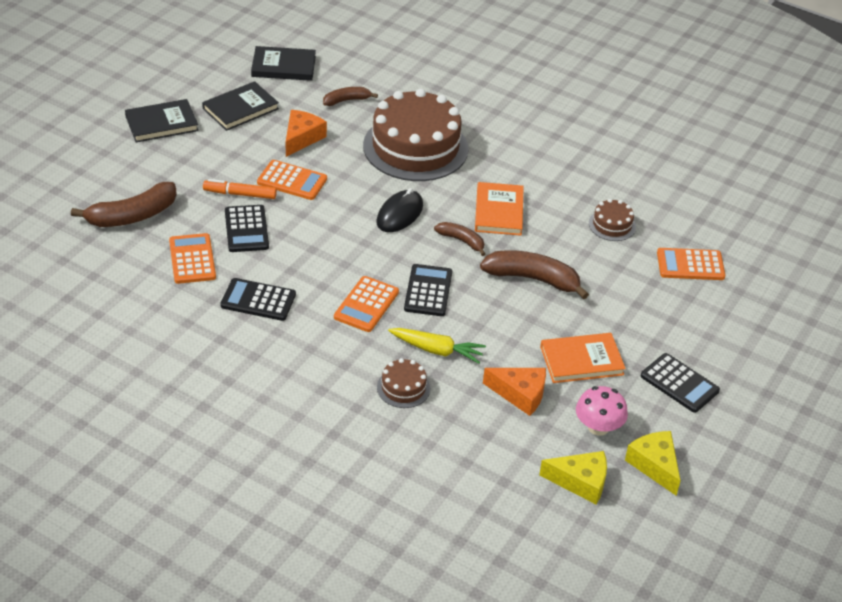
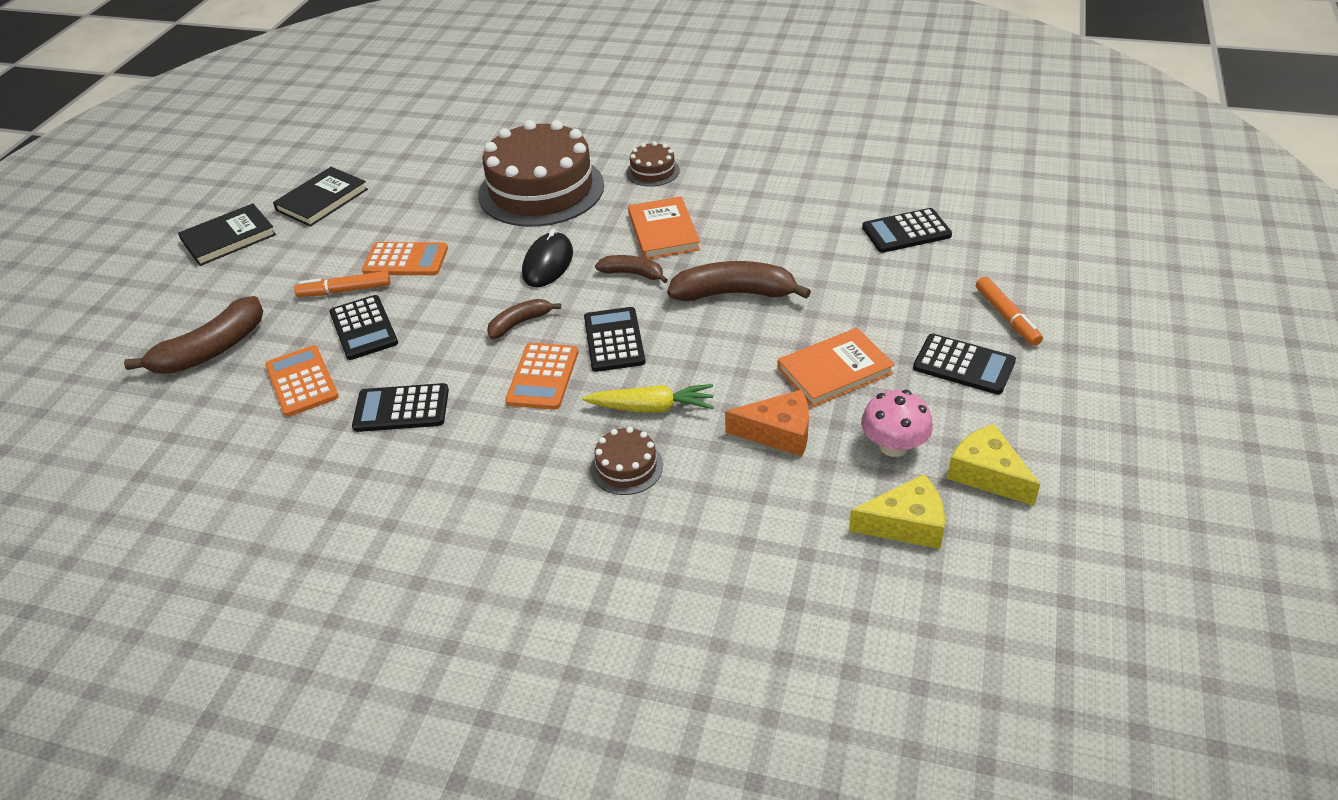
camera: 10 degrees left, 0 degrees up
black book [251,46,316,81] -> none
orange cheese [286,110,327,157] -> none
brown banana [323,87,378,106] -> brown banana moved to [487,299,561,339]
brown cake [589,199,636,241] -> brown cake moved to [626,142,680,187]
orange calculator [657,248,725,280] -> black calculator [862,208,952,253]
none -> orange marker [976,276,1043,346]

